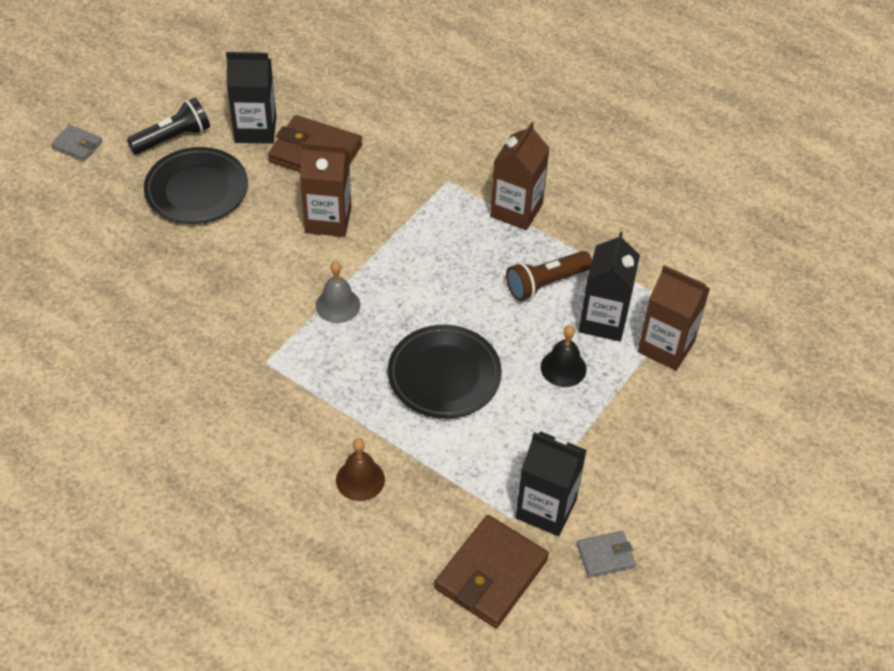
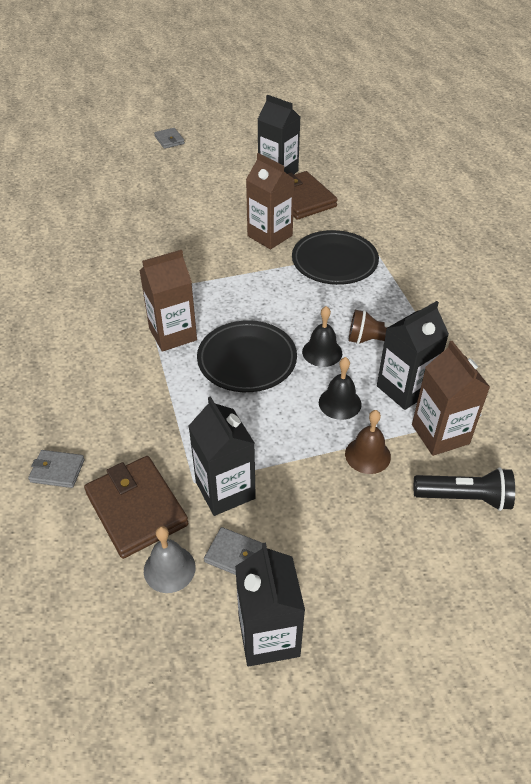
camera: 40 degrees right, 5 degrees down
black flashlight [127,98,210,154] -> black flashlight moved to [414,467,515,511]
black plate [144,147,248,224] -> black plate moved to [292,230,379,285]
grey bell [316,261,360,323] -> grey bell moved to [144,526,196,593]
brown bell [336,438,385,501] -> brown bell moved to [345,410,391,474]
brown wallet [434,515,549,628] -> brown wallet turned 75 degrees clockwise [84,456,188,559]
brown carton [490,122,550,230] -> brown carton moved to [139,250,197,352]
none -> grey wallet [28,450,85,488]
none -> black carton [235,542,305,667]
none -> black bell [302,306,342,367]

